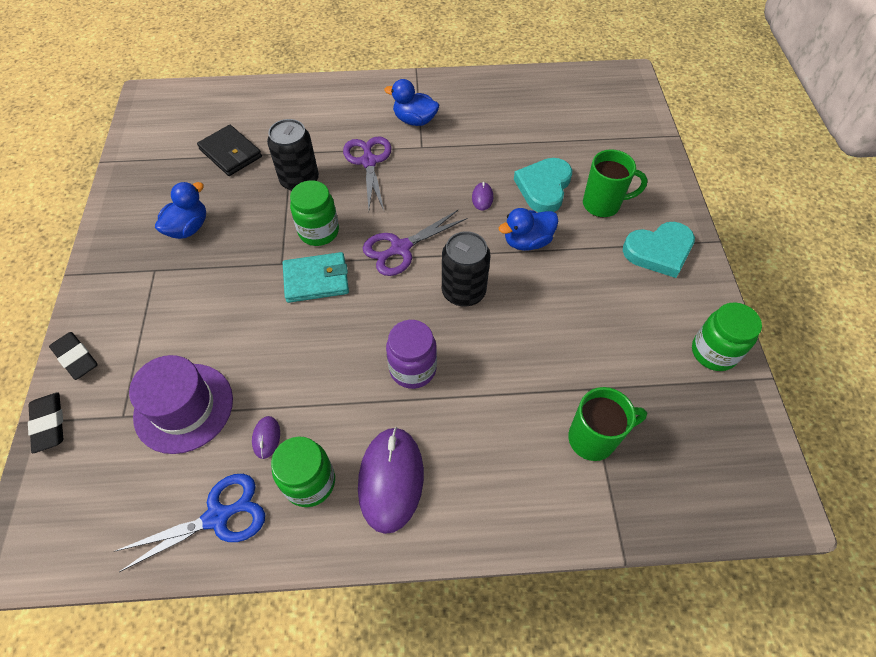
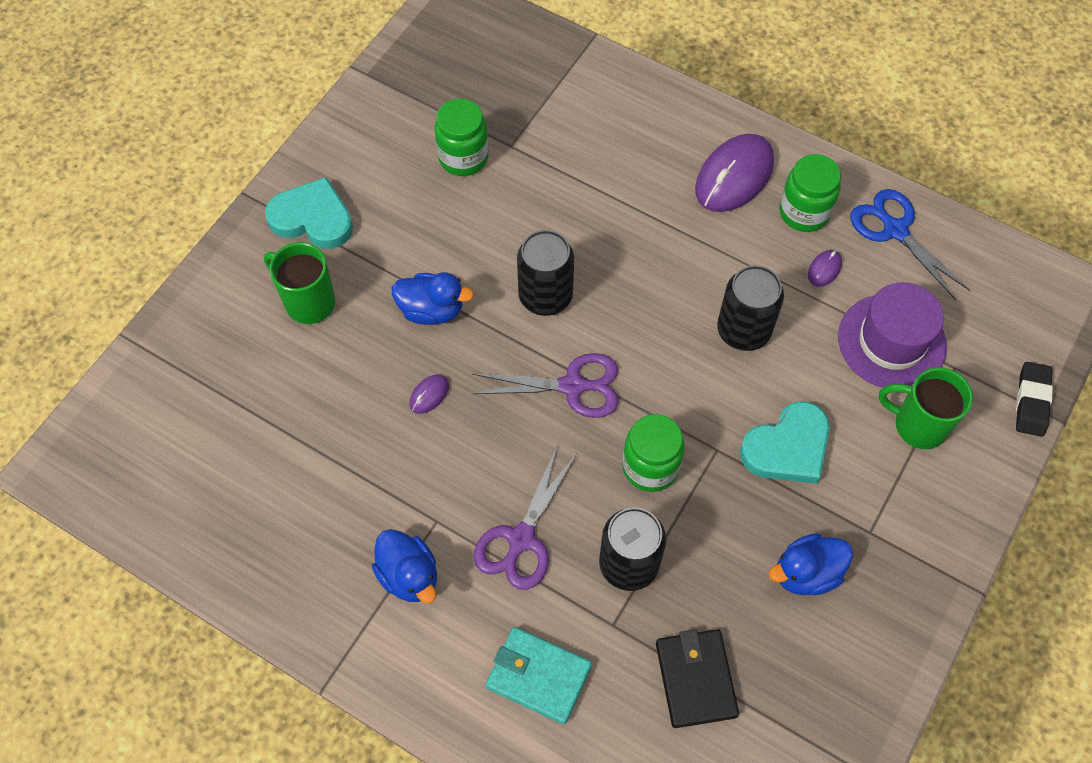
camera: 145 degrees left, 5 degrees up
black eraser [49,332,98,380] -> none
blue scissors [114,474,265,572] -> blue scissors turned 45 degrees clockwise [850,189,970,300]
turquoise wallet [283,252,349,303] -> turquoise wallet moved to [486,627,592,724]
purple jar [386,320,437,389] -> none
turquoise heart [514,158,572,212] -> turquoise heart moved to [740,402,830,484]
green mug [568,387,647,461] -> green mug moved to [879,367,973,449]
green jar [692,302,762,371] -> green jar moved to [435,99,489,176]
none -> black can [717,265,784,351]

